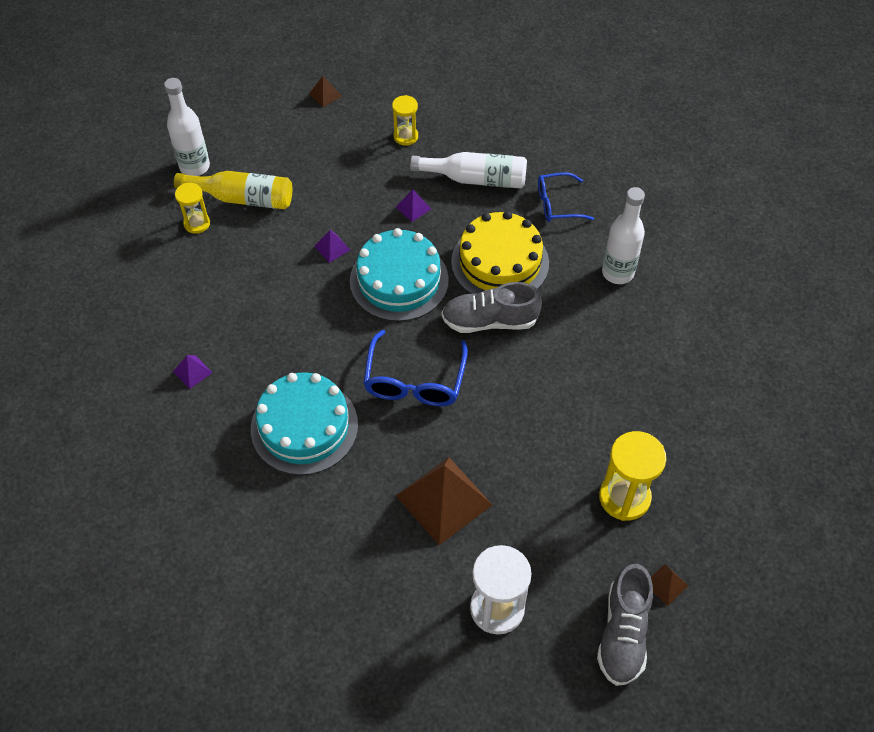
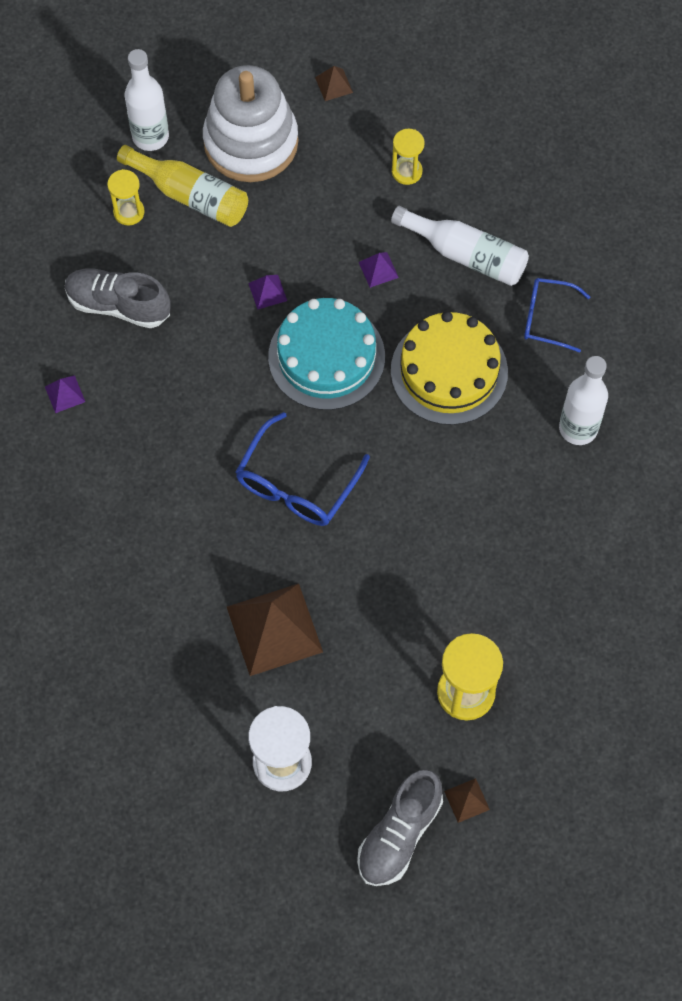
camera: 20 degrees right, 10 degrees up
turquoise cake [251,372,358,475] -> none
grey shoe [442,282,542,333] -> grey shoe moved to [65,268,171,328]
none -> white stacking toy [203,65,298,182]

